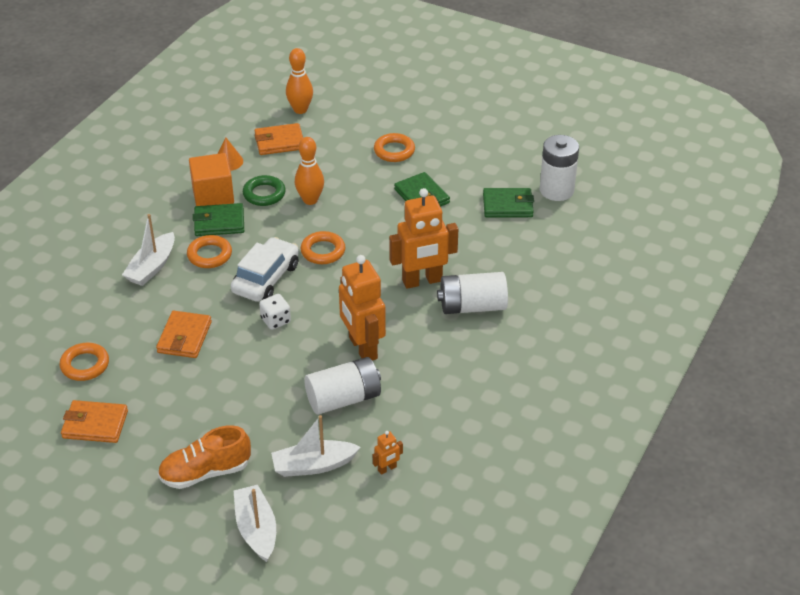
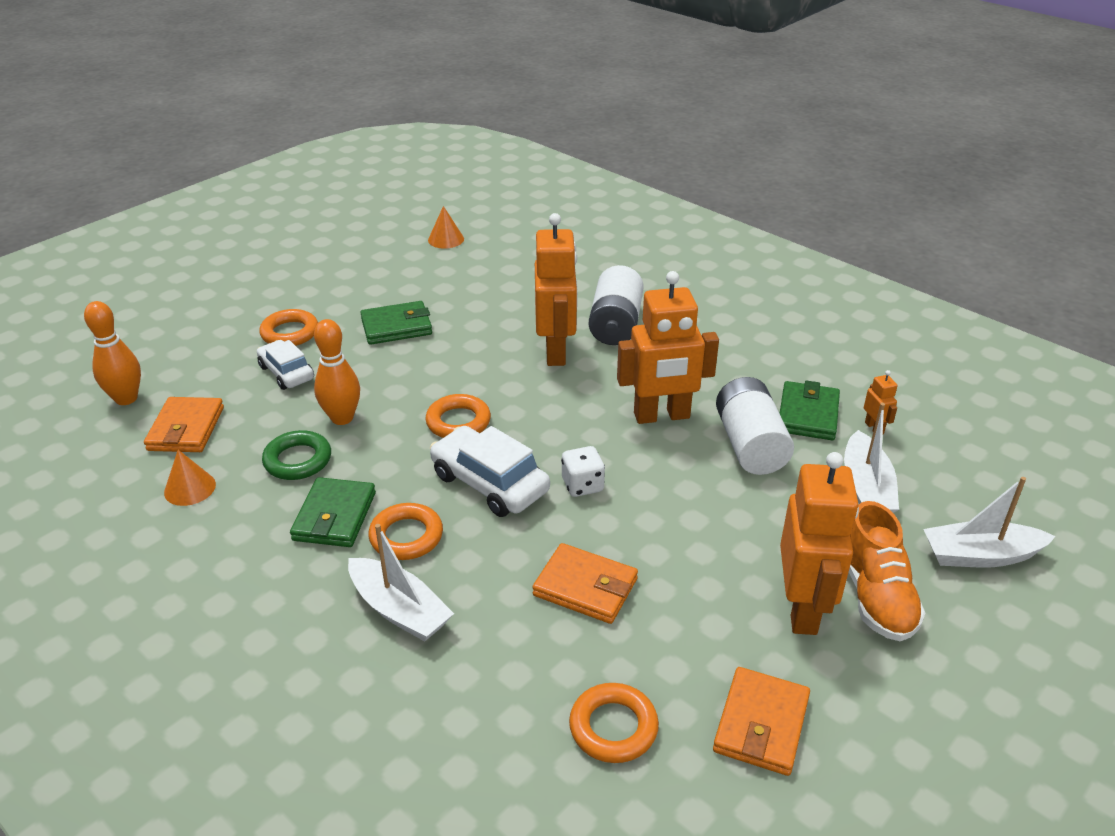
camera: 75 degrees left, 5 degrees down
orange cube [189,153,234,206] -> none
green wallet [483,188,534,217] -> green wallet moved to [780,380,840,440]
white battery [540,135,579,201] -> orange cone [428,206,464,249]
none -> white car [257,340,314,390]
none -> orange robot [780,452,859,635]

